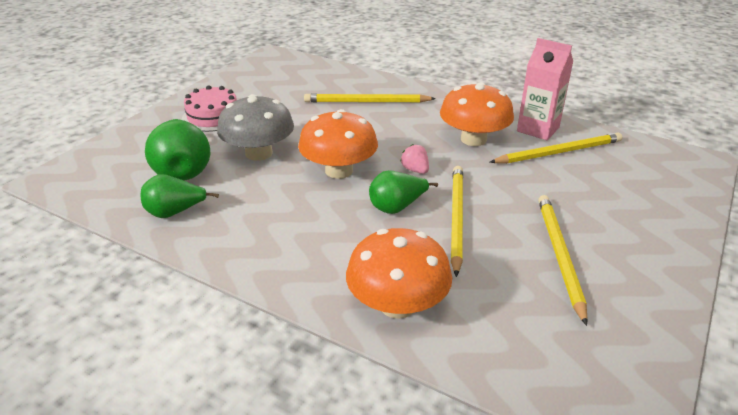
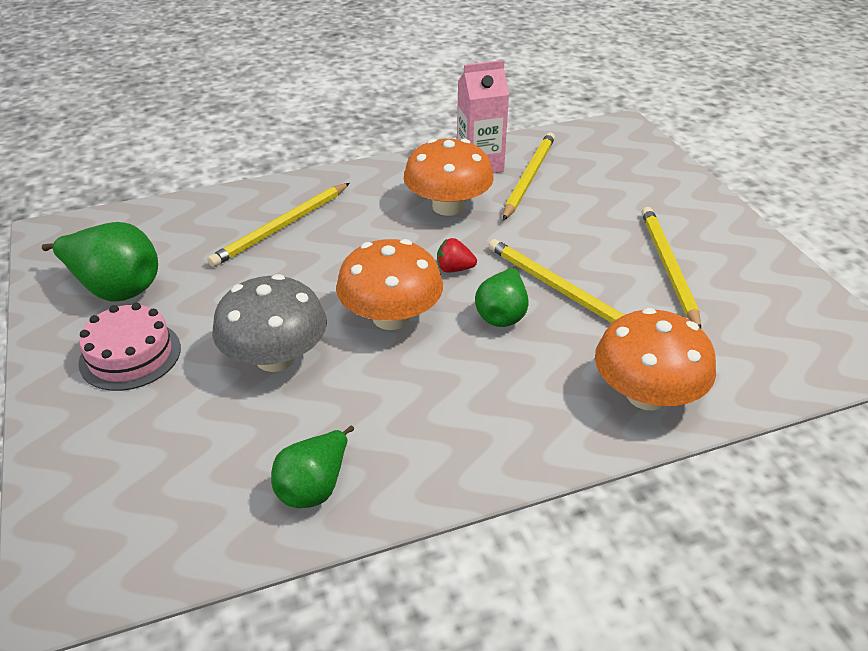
camera: 50 degrees left, 5 degrees up
green pear [145,119,211,181] -> green pear moved to [42,222,158,302]
pink strawberry [400,144,429,174] -> red strawberry [437,238,477,273]
yellow pencil [538,195,588,326] -> yellow pencil turned 45 degrees clockwise [642,207,701,328]

